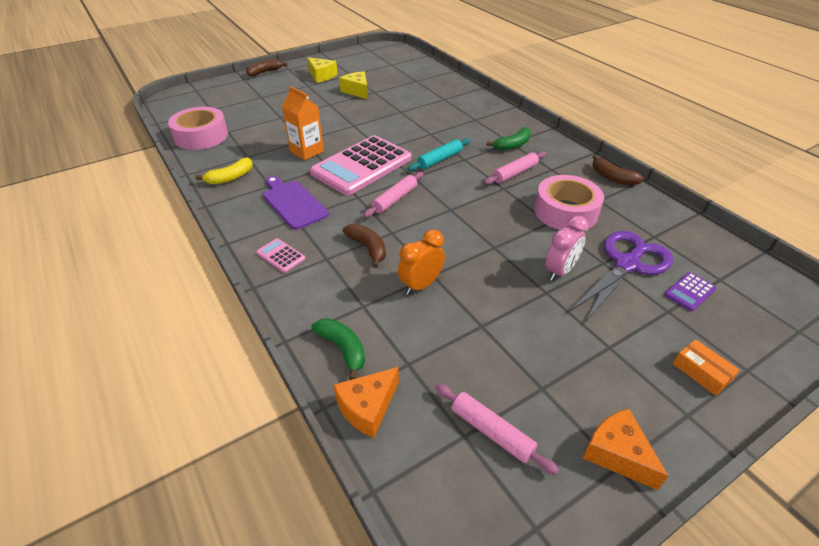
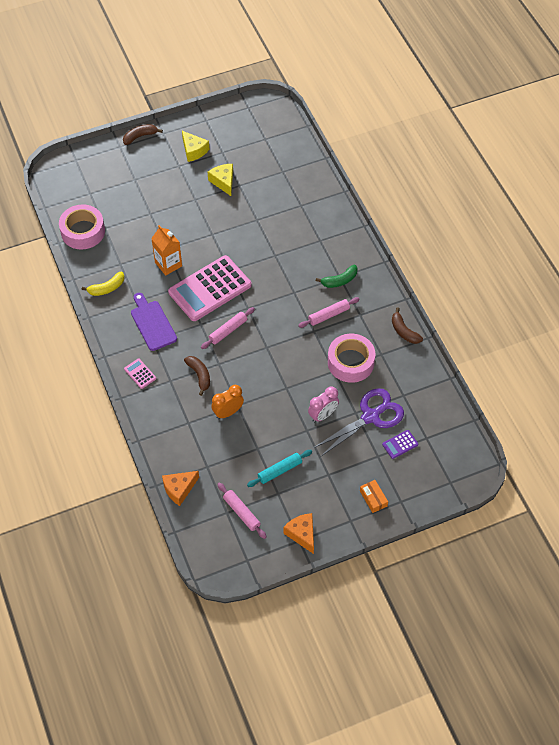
camera: 10 degrees right, 15 degrees up
green banana [311,318,365,380] -> none
turquoise rolling pin [408,138,471,171] -> turquoise rolling pin moved to [247,450,312,487]

